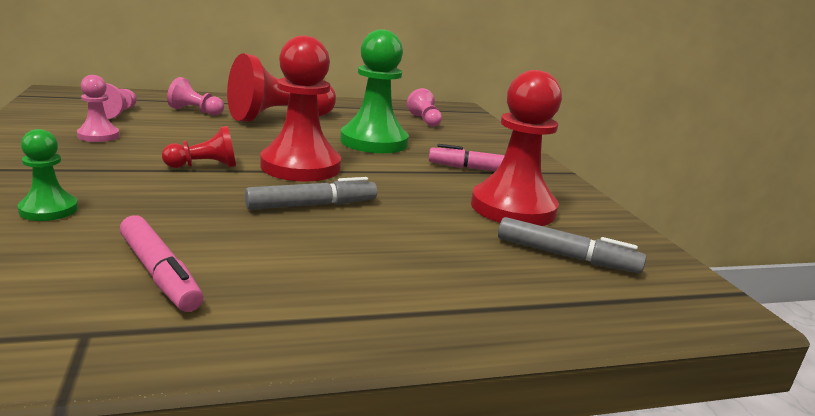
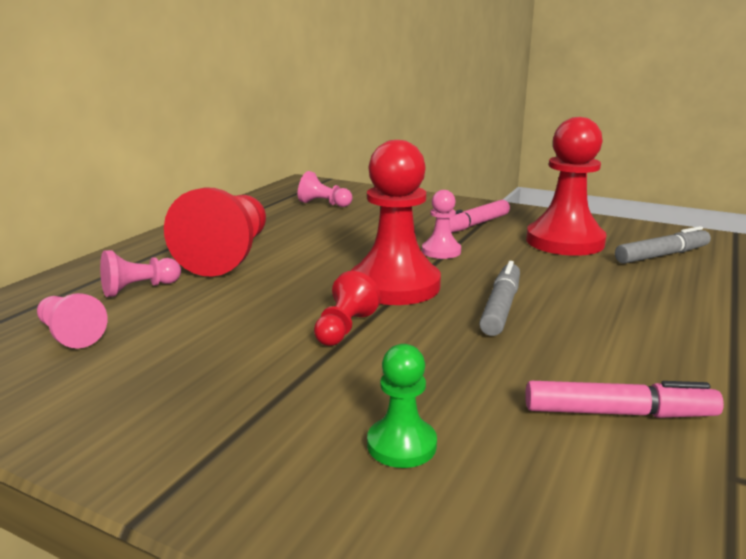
camera: 45 degrees left, 0 degrees up
pink pawn [77,75,120,142] -> pink pawn moved to [422,190,461,259]
green pawn [340,29,409,153] -> none

